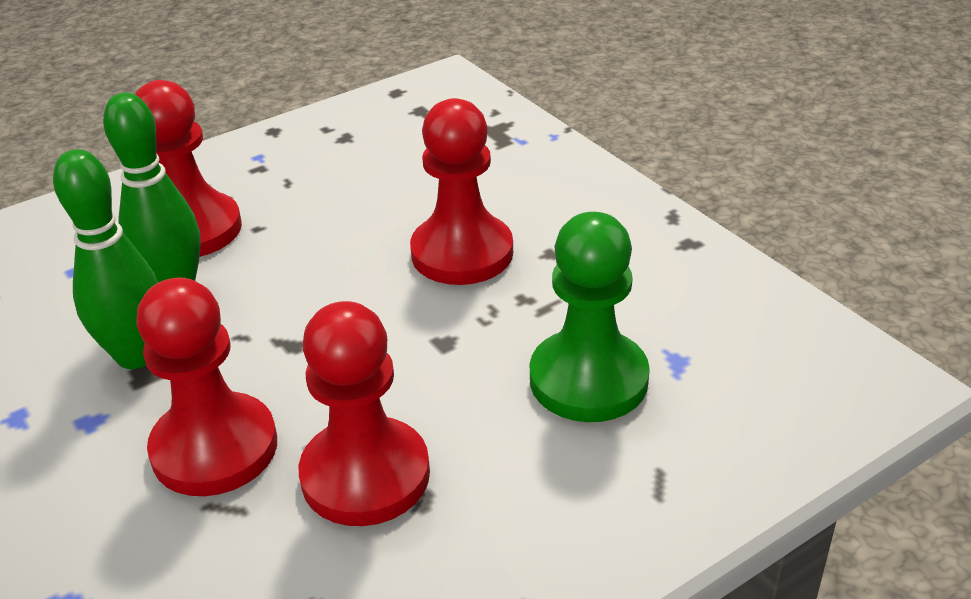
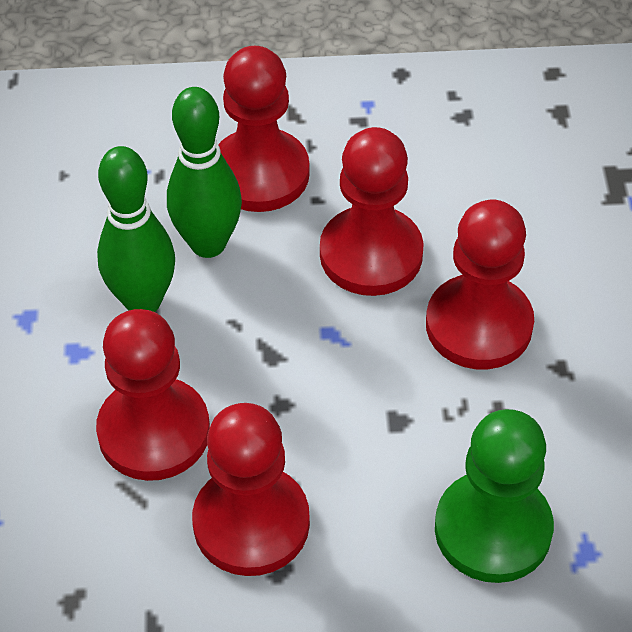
camera: 30 degrees right, 15 degrees up
none -> red pawn [320,127,424,296]

